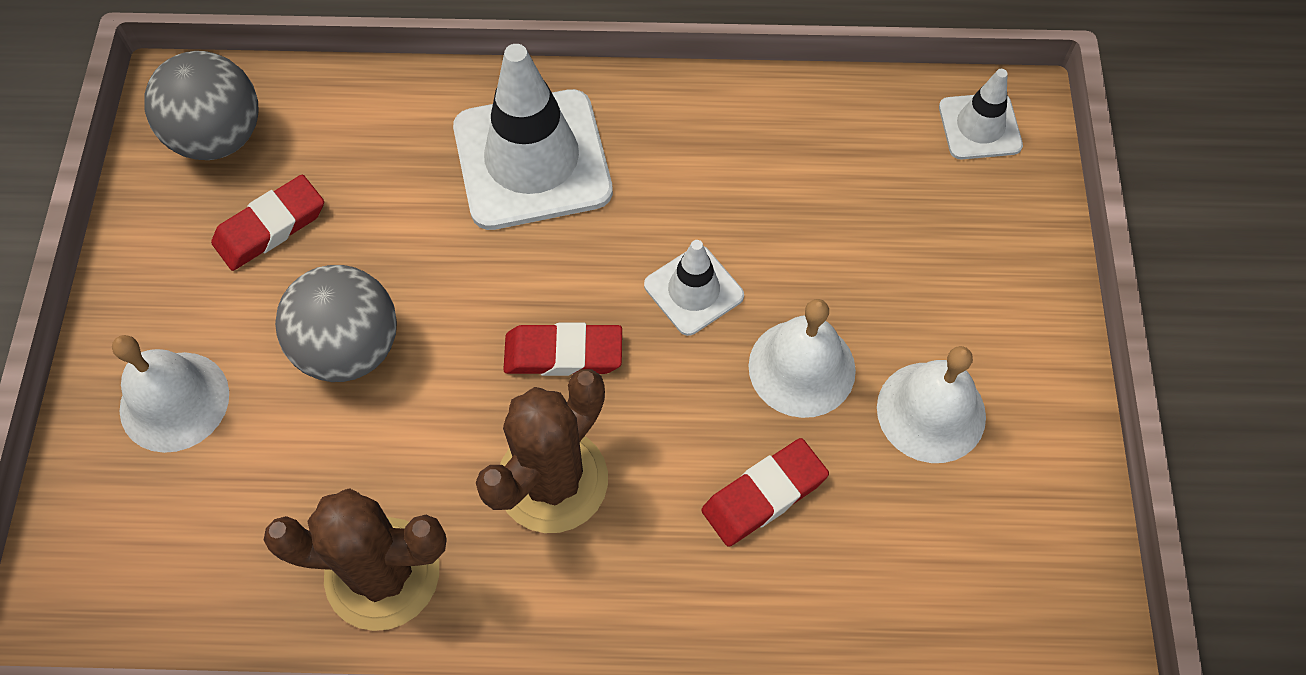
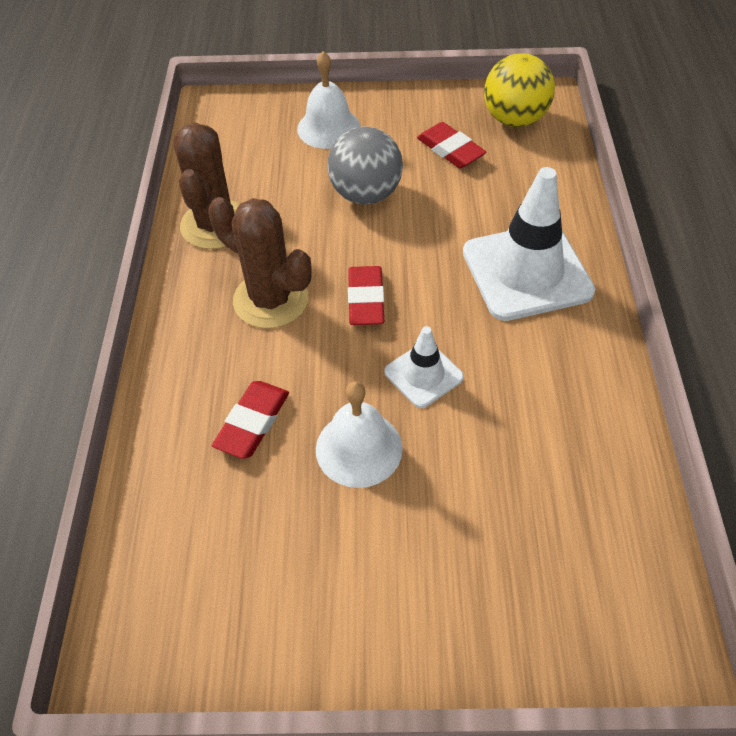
camera: 90 degrees right, 10 degrees down
grey ball [144,51,259,160] -> yellow ball [484,53,555,127]
red eraser [701,438,829,547] -> red eraser turned 60 degrees clockwise [212,381,289,459]
white bell [877,346,986,463] -> none
white traffic cone [939,69,1023,159] -> none

